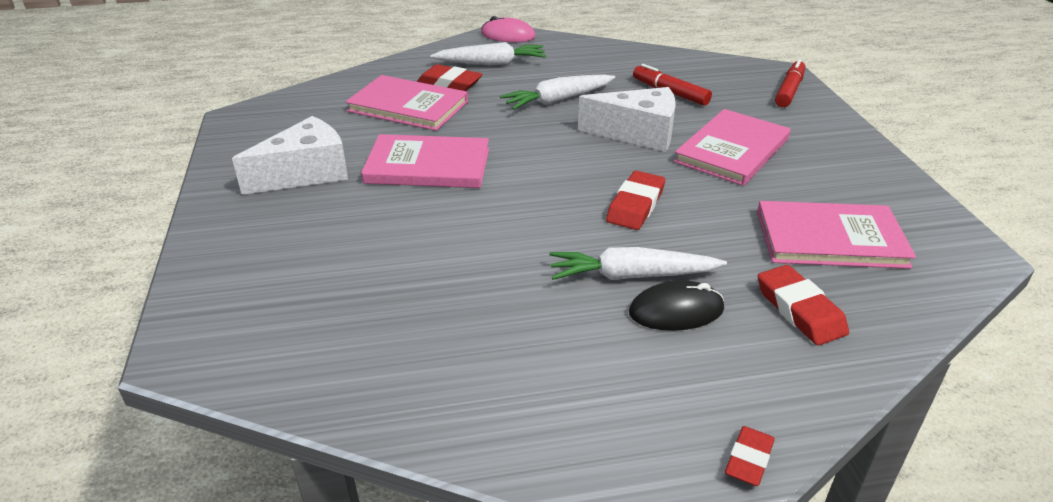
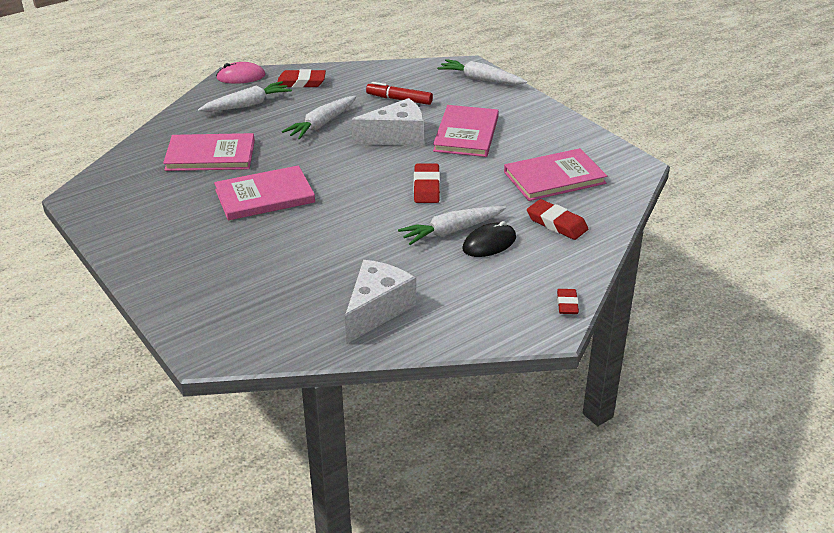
camera: 25 degrees left, 0 degrees up
white cheese [232,116,348,195] -> white cheese moved to [345,260,416,344]
red eraser [417,64,483,91] -> red eraser moved to [278,69,326,88]
red marker [775,59,805,107] -> white carrot [437,59,527,85]

